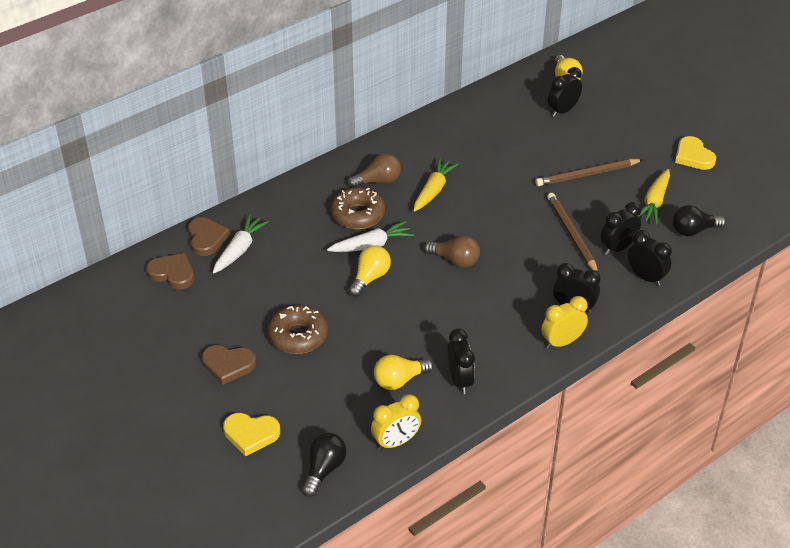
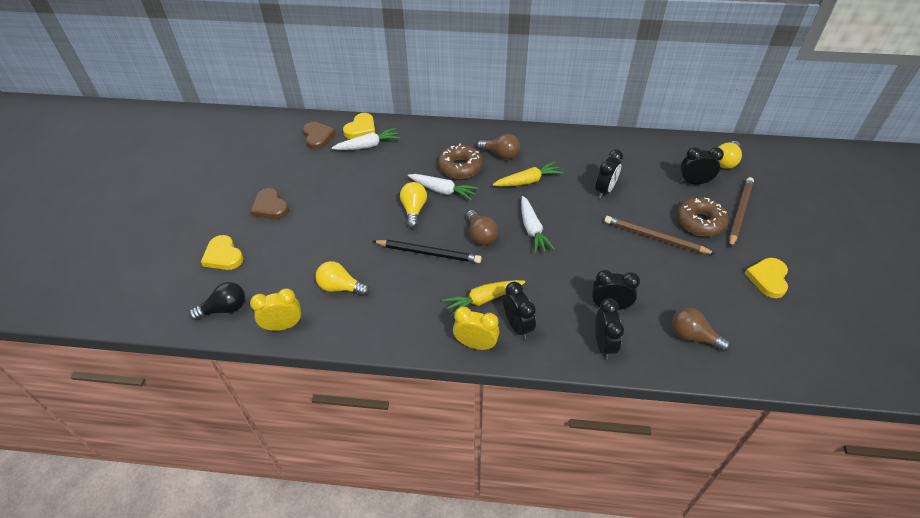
camera: 45 degrees right, 5 degrees up
brown heart [188,217,230,256] -> yellow heart [343,113,375,139]
brown donut [268,305,328,354] -> brown donut moved to [677,197,729,237]
yellow light bulb [349,245,391,297] -> yellow light bulb turned 75 degrees counterclockwise [400,182,427,228]
yellow clock [371,394,421,450] -> yellow clock turned 150 degrees clockwise [250,288,301,331]
black clock [448,328,475,394] -> black clock moved to [595,149,623,199]
brown pencil [547,193,598,272] -> brown pencil moved to [729,177,754,248]
yellow carrot [637,169,670,224] -> yellow carrot moved to [442,280,525,317]
black light bulb [672,205,726,237] -> brown light bulb [672,308,731,352]
none -> black pencil [373,240,482,263]
none -> white carrot [521,196,555,254]

